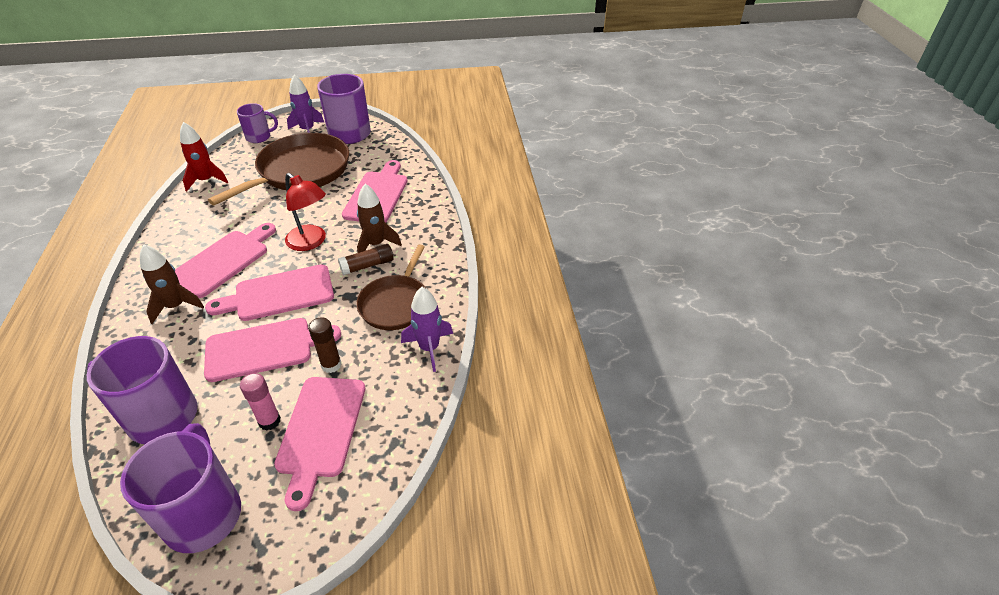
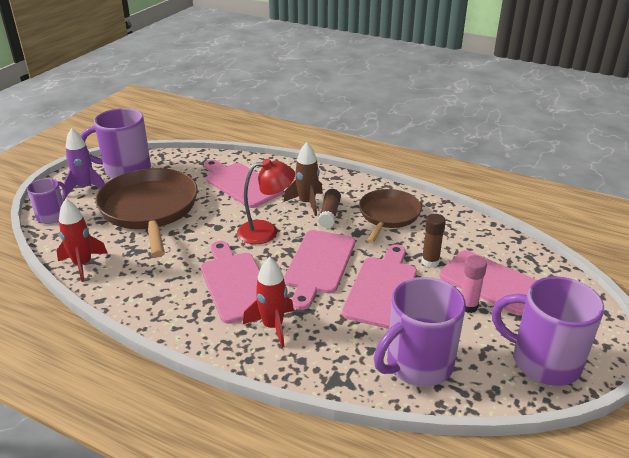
camera: 55 degrees left, 10 degrees down
brown rocket [140,244,204,324] -> red rocket [243,257,294,348]
brown pan [356,245,426,330] -> brown pan turned 120 degrees counterclockwise [359,189,422,244]
purple rocket [401,287,453,372] -> none

